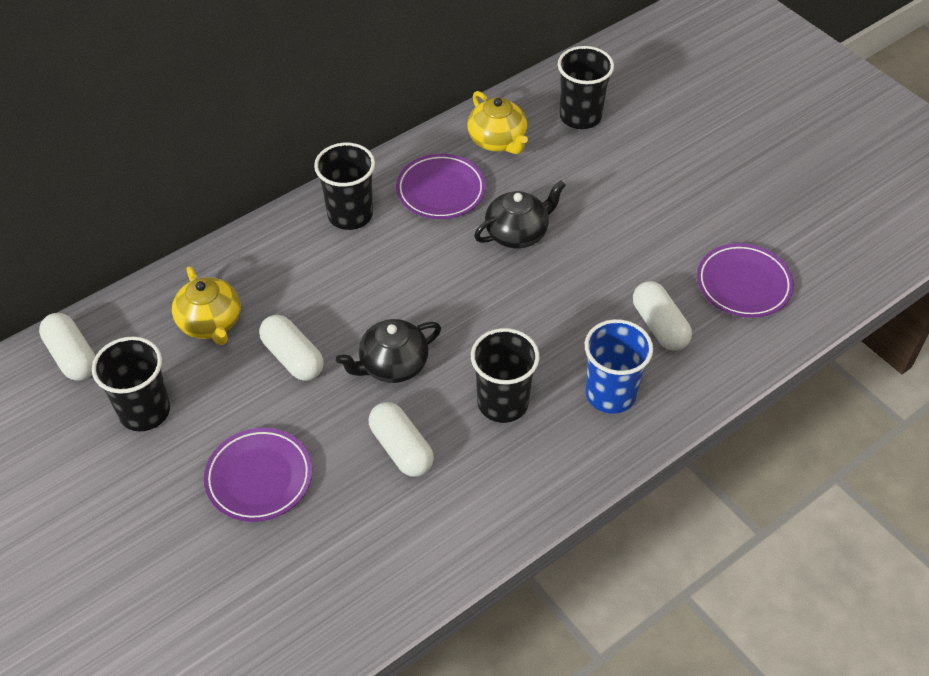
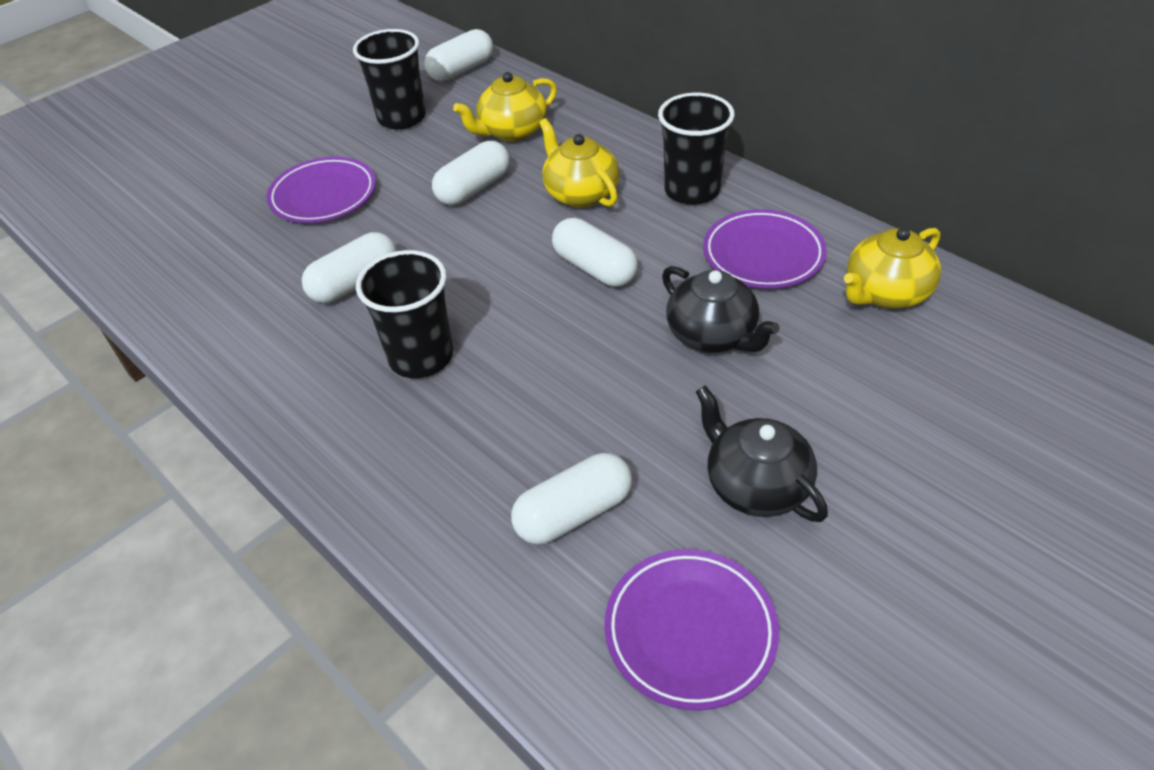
camera: 85 degrees right, 5 degrees down
black teapot [336,319,441,383] -> black teapot moved to [696,386,828,522]
black cup [558,46,614,129] -> none
blue cup [585,319,653,414] -> none
none -> yellow teapot [539,118,620,208]
none -> white capsule [552,218,638,287]

